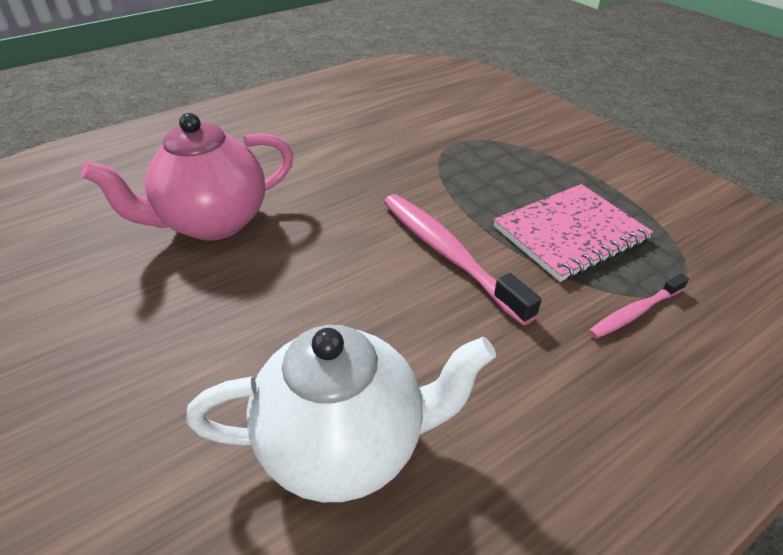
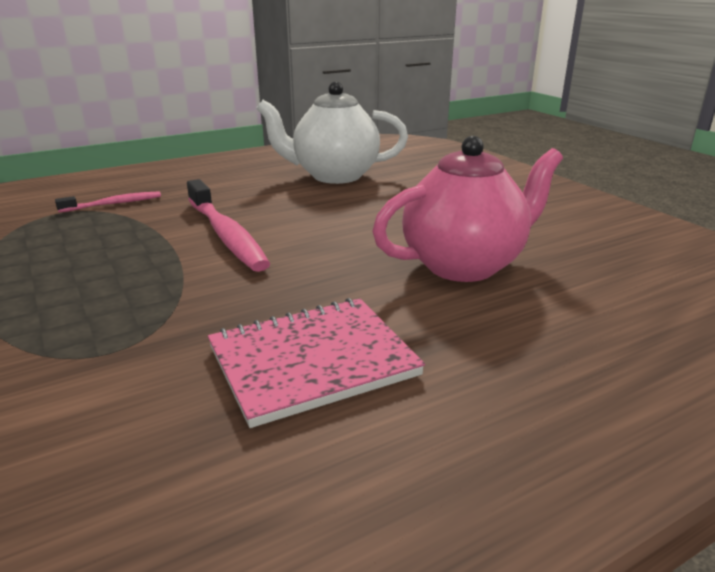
camera: 175 degrees left, 15 degrees down
pink notebook [494,184,653,282] -> pink notebook moved to [208,298,425,428]

